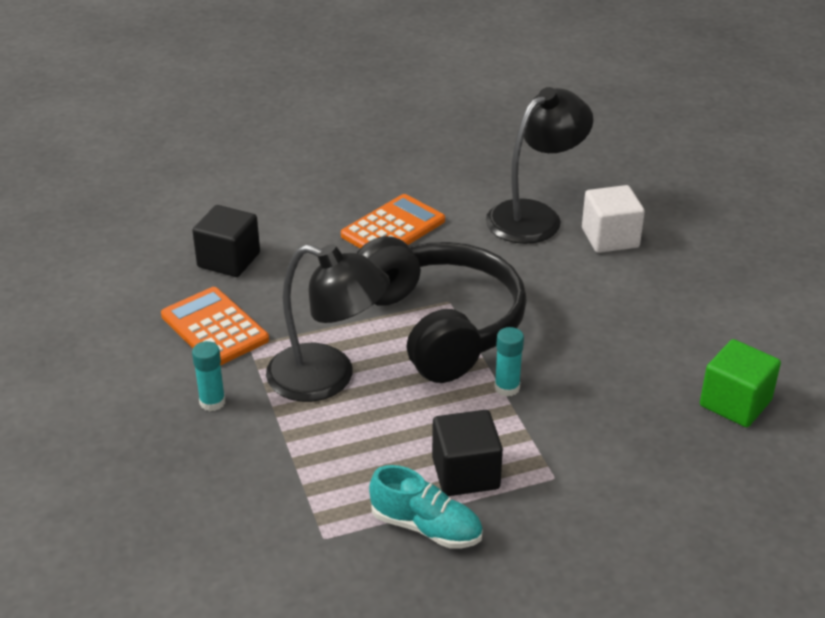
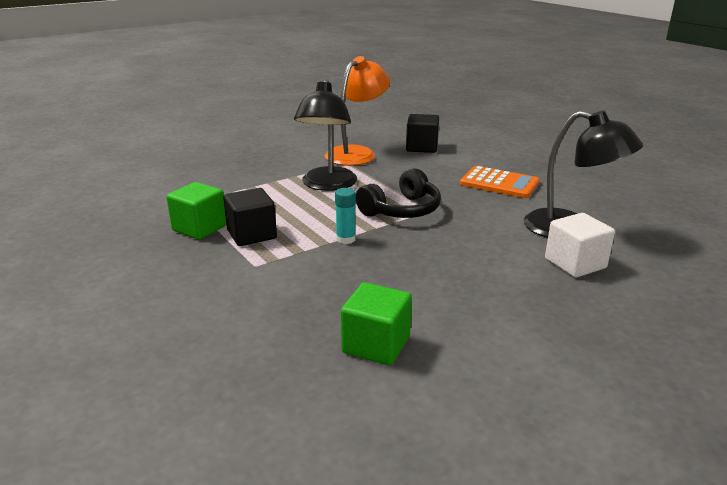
camera: 75 degrees right, 10 degrees down
orange calculator [161,287,269,365] -> orange lamp [325,56,390,166]
turquoise glue stick [192,341,225,411] -> none
black headphones [357,236,527,383] -> black headphones [356,168,441,218], size x0.62
turquoise shoe [369,465,483,549] -> green cube [166,182,226,240]

